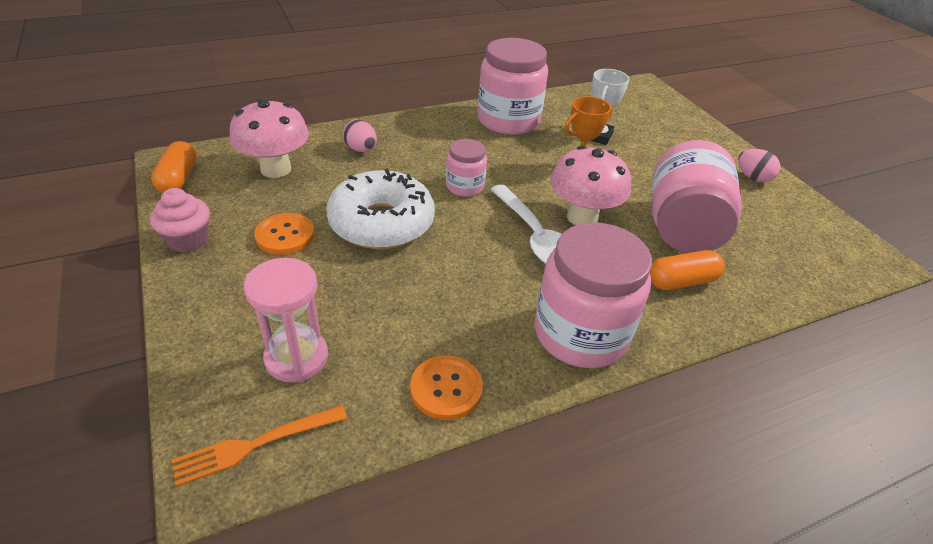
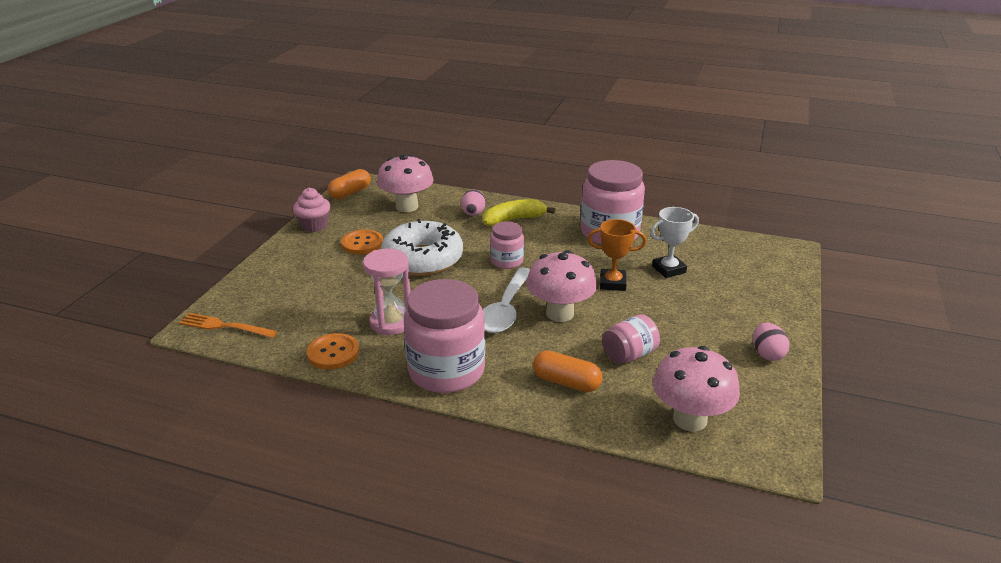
camera: 45 degrees right, 10 degrees down
pink hourglass [244,258,328,382] -> pink hourglass moved to [363,249,410,335]
pink jar [652,140,742,253] -> pink jar [602,314,660,364], size x0.53
none -> yellow banana [482,199,556,226]
none -> pink mushroom [653,346,740,432]

